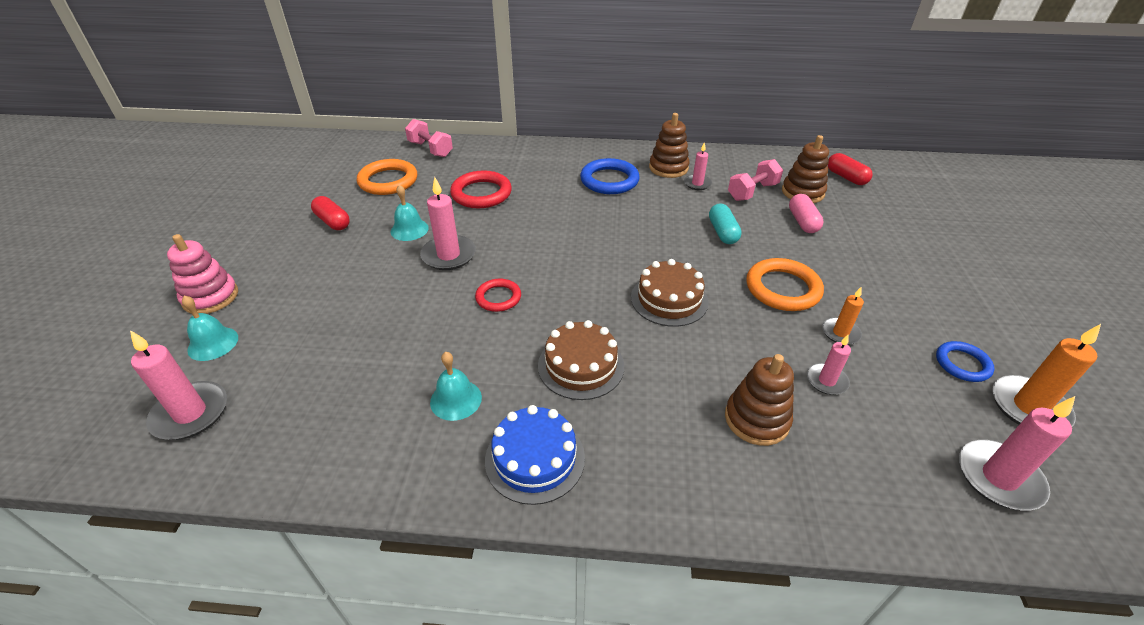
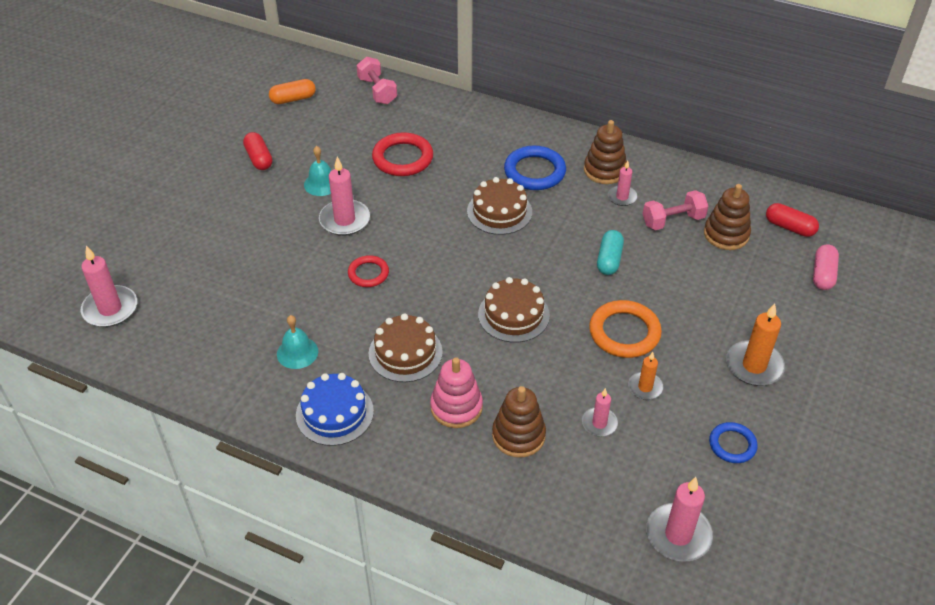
camera: 20 degrees right, 5 degrees up
pink stacking toy [167,234,238,314] -> pink stacking toy moved to [430,358,483,428]
turquoise bell [182,296,238,361] -> none
orange ring [357,159,417,195] -> none
pink capsule [789,194,824,233] -> pink capsule moved to [813,244,839,290]
red capsule [828,153,873,185] -> red capsule turned 45 degrees counterclockwise [766,203,819,237]
orange candle [993,324,1101,426] -> orange candle moved to [726,303,785,386]
none -> orange capsule [269,79,316,104]
none -> brown cake [467,177,532,235]

